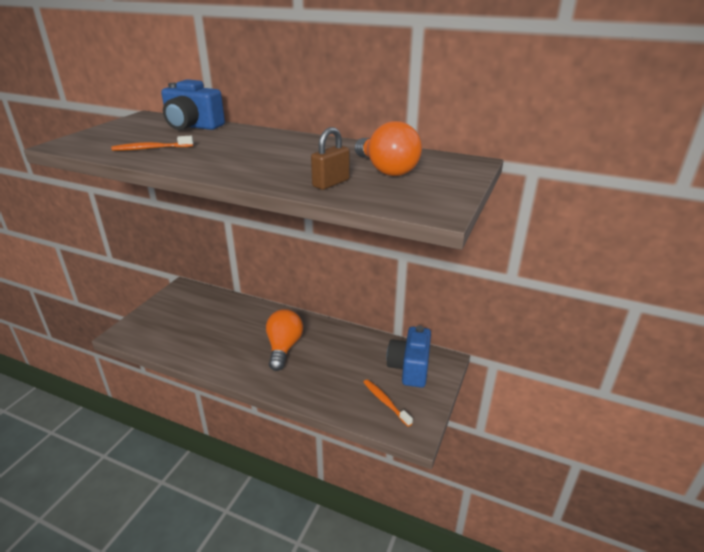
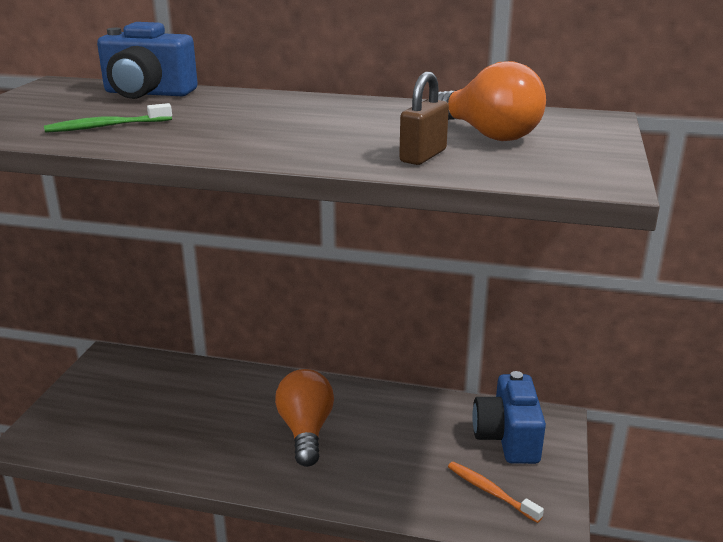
camera: 10 degrees left, 5 degrees down
orange toothbrush [111,136,193,151] -> green toothbrush [44,103,172,133]

